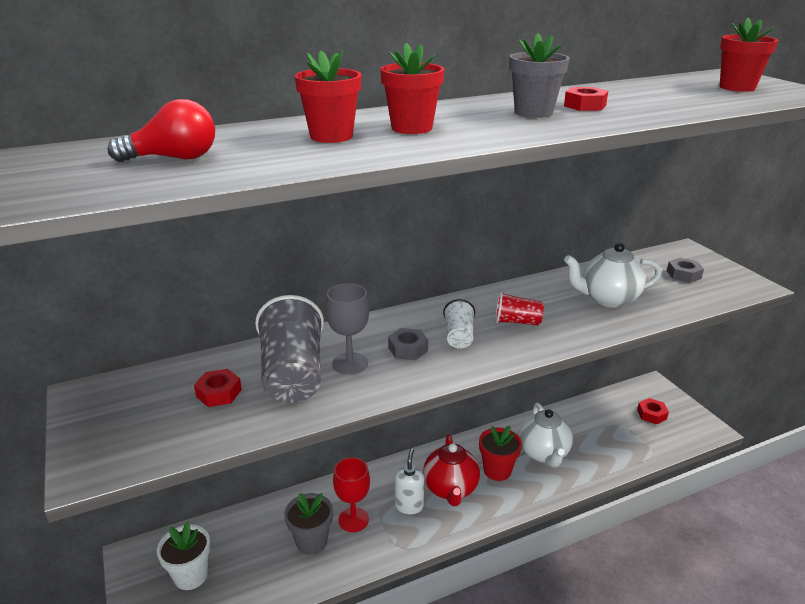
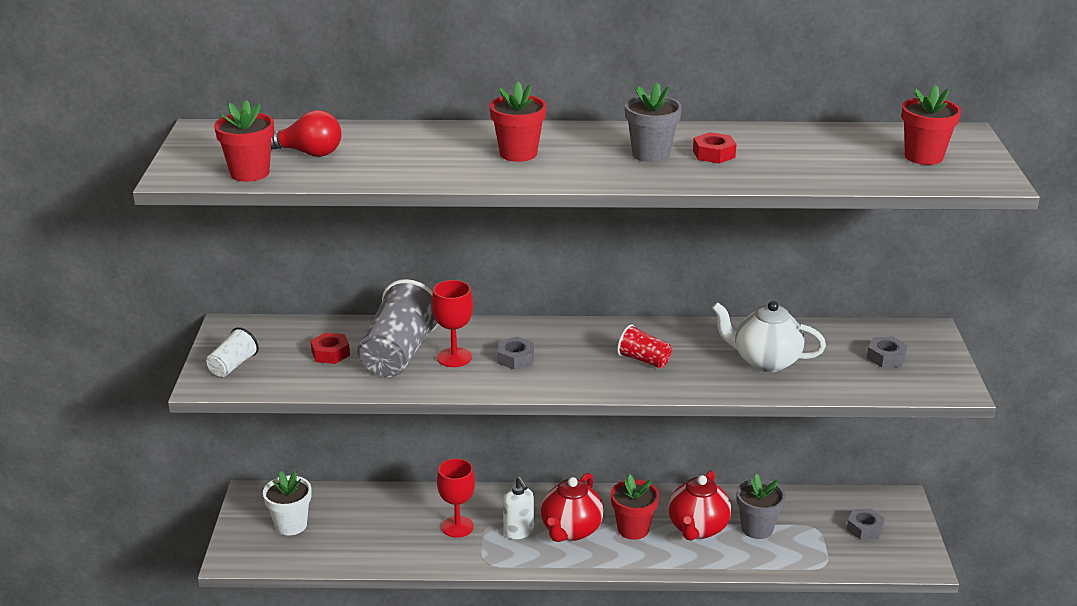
camera: 25 degrees right, 0 degrees up
grey flower pot [284,493,333,555] -> grey flower pot moved to [737,474,785,539]
red flower pot [295,50,362,143] -> red flower pot moved to [214,100,274,182]
grey goblet [325,283,370,375] -> red goblet [432,280,473,367]
white soap dispenser [395,449,424,514] -> white soap dispenser turned 120 degrees clockwise [503,477,534,539]
white cup [443,299,475,349] -> white cup moved to [206,327,259,377]
white teapot [519,403,573,467] -> red teapot [668,470,732,541]
red nut [637,398,669,424] -> grey nut [847,509,885,540]

